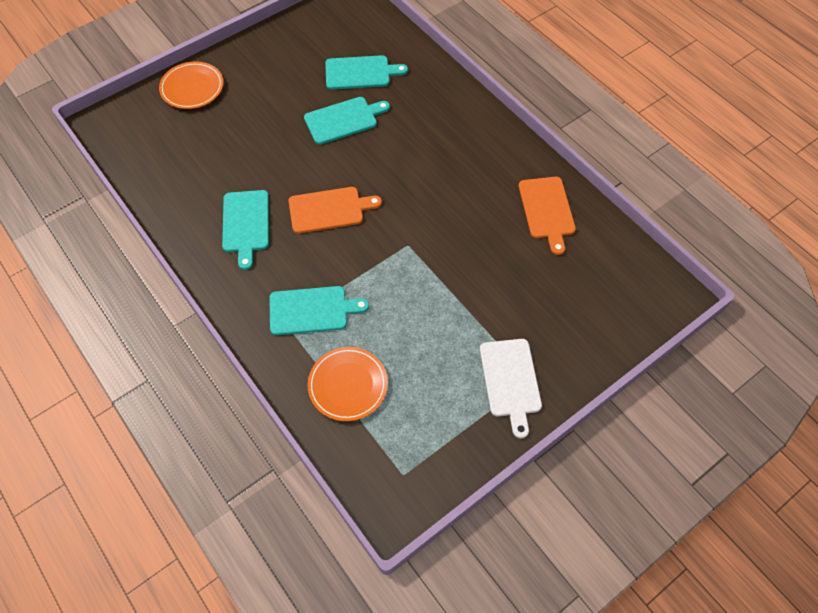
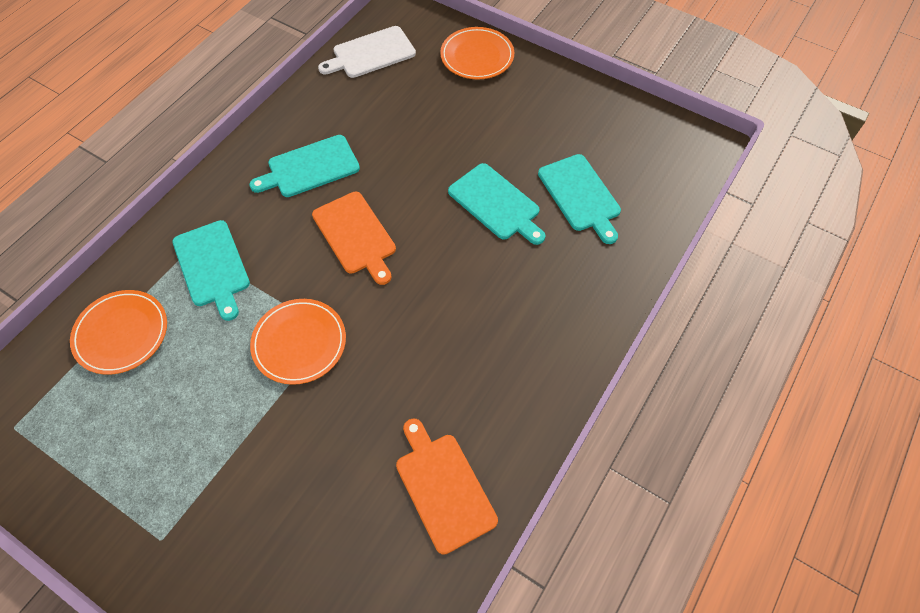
camera: 70 degrees right, 0 degrees up
white cutting board [480,339,542,439] -> white cutting board moved to [318,26,416,78]
orange cutting board [519,177,576,255] -> orange cutting board turned 90 degrees clockwise [396,418,498,555]
none -> orange plate [250,299,346,385]

